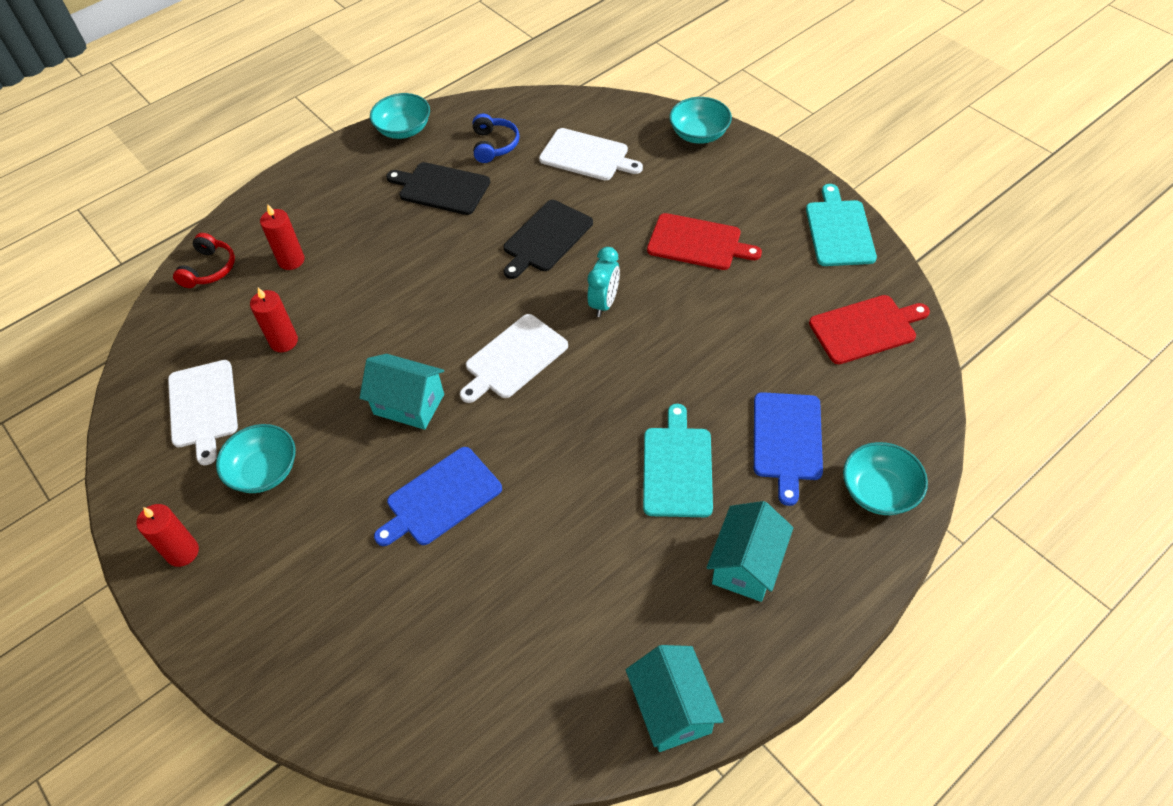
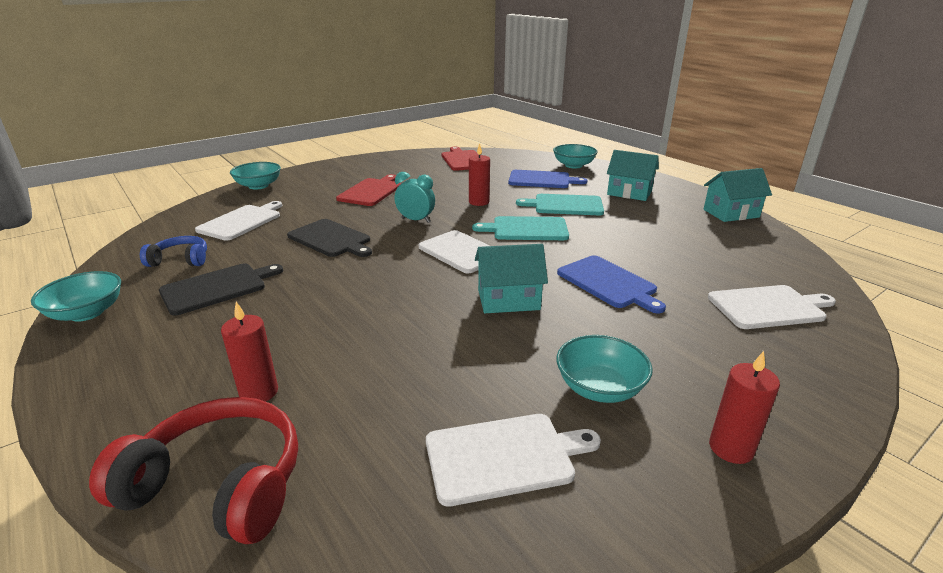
camera: 90 degrees left, 25 degrees down
red headphones [173,233,235,288] -> red headphones [89,397,298,544], size x1.72
red candle [250,288,298,352] -> red candle moved to [469,143,490,206]
turquoise house [360,354,444,430] -> turquoise house turned 60 degrees clockwise [475,244,548,313]
black cutting board [386,162,490,215] -> black cutting board turned 150 degrees counterclockwise [159,263,283,315]
turquoise cutting board [806,184,877,266] -> turquoise cutting board moved to [472,216,569,240]
none -> white cutting board [708,285,836,329]

